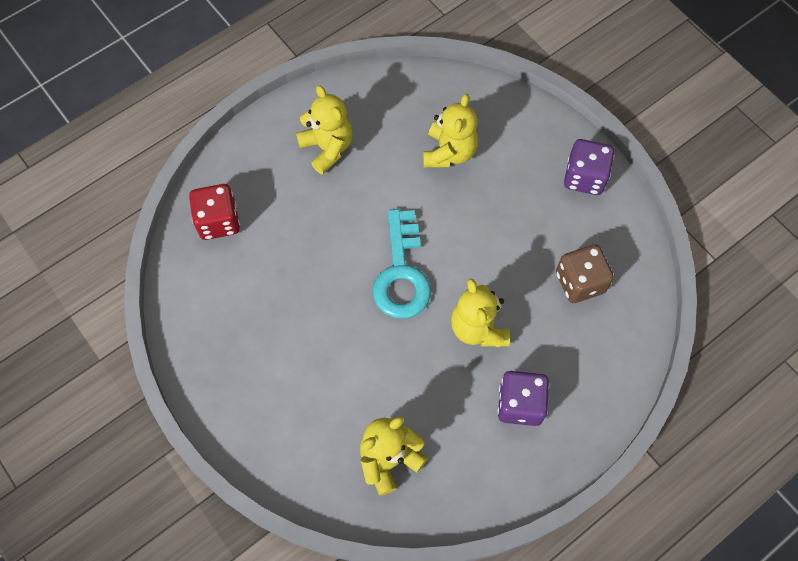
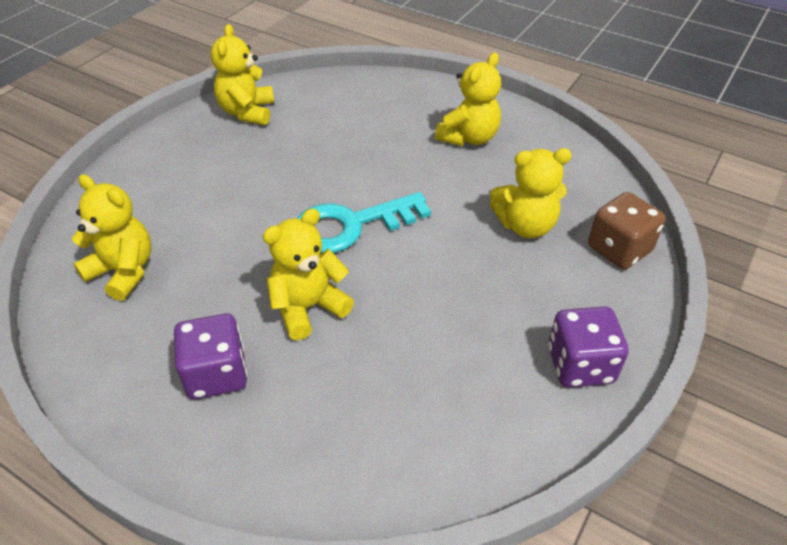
camera: 70 degrees right, 20 degrees down
red dice [189,184,240,240] -> none
brown dice [556,244,614,303] -> brown dice moved to [588,192,666,269]
none -> yellow teddy bear [211,24,275,125]

